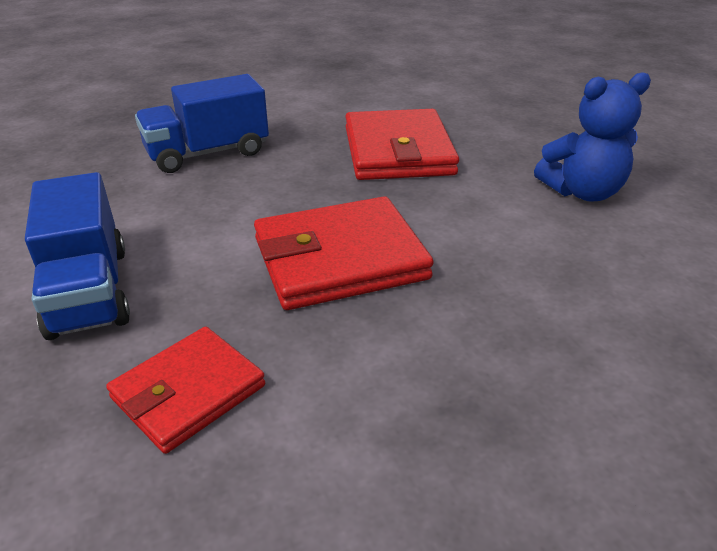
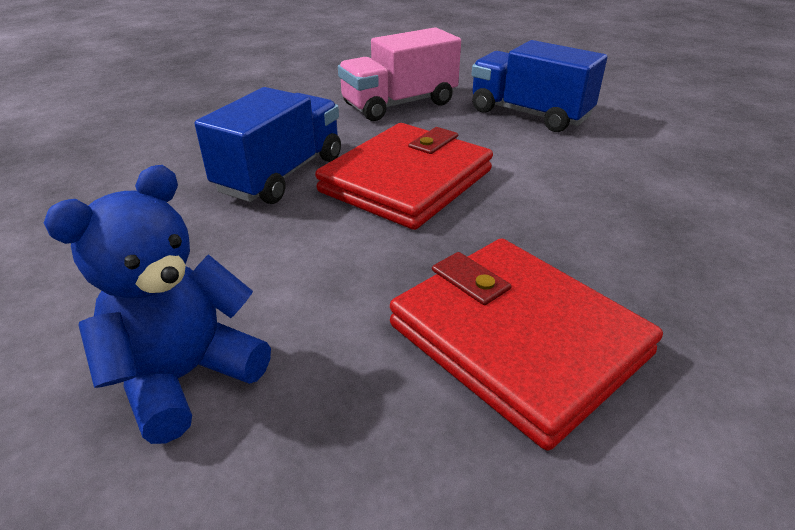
camera: 145 degrees right, 0 degrees up
red wallet [106,327,265,454] -> pink truck [338,27,461,121]
blue truck [135,74,269,173] -> blue truck moved to [195,87,341,204]

